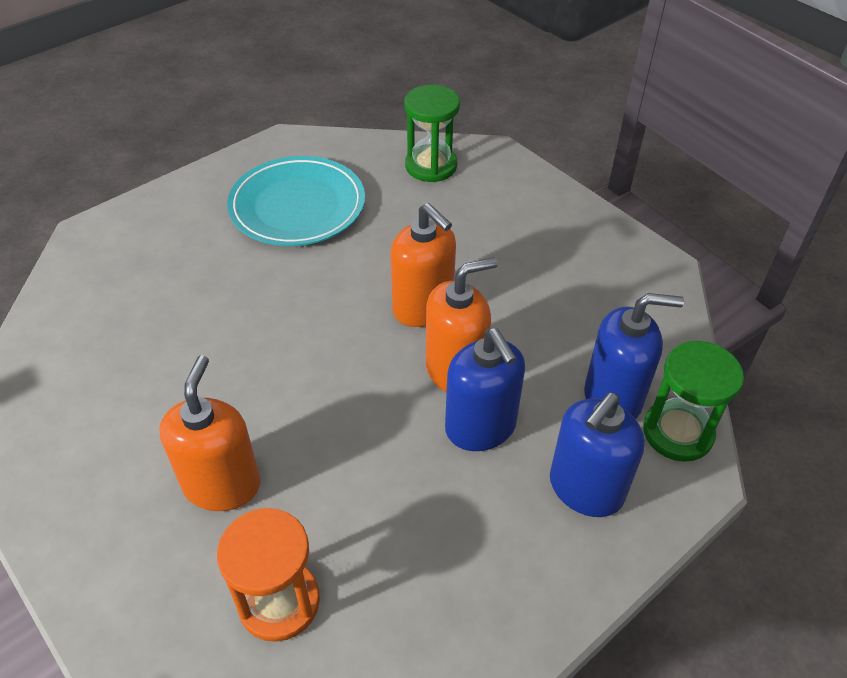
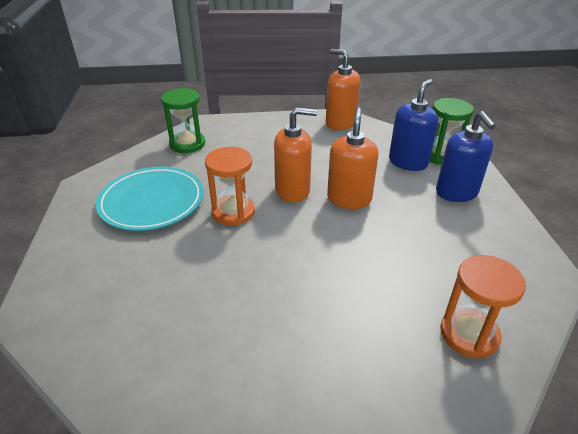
camera: 55 degrees left, 10 degrees down
orange soap dispenser [159,355,261,511] -> orange soap dispenser moved to [326,49,361,130]
blue soap dispenser [445,328,525,451] -> none
none -> orange hourglass [205,147,255,226]

